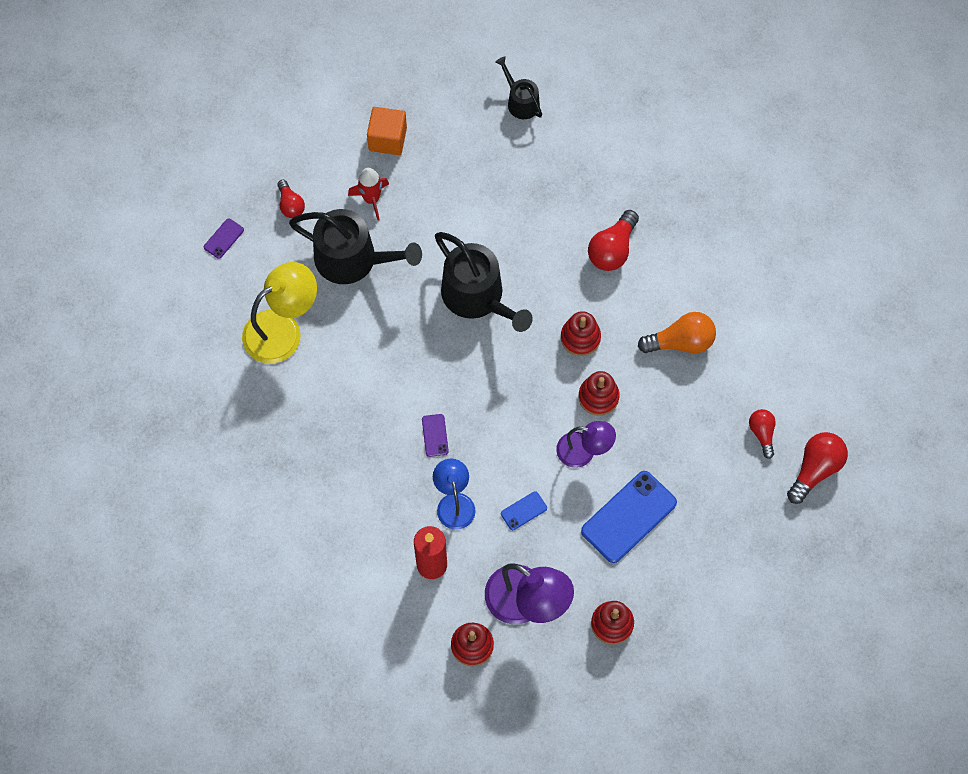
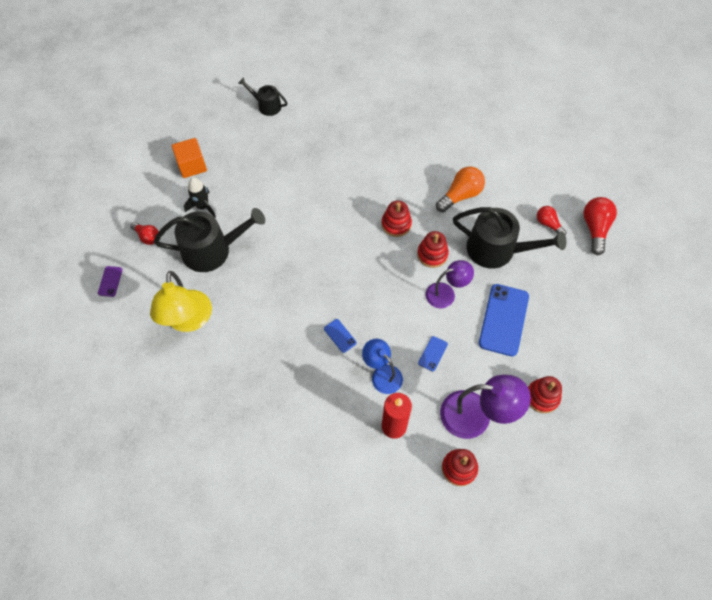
camera: 30 degrees left, 5 degrees down
yellow lamp [242,262,317,364] -> yellow lamp turned 150 degrees clockwise [150,271,212,332]
red rocket [348,168,389,221] -> black rocket [184,177,216,218]
purple phone [422,414,449,457] -> blue phone [324,319,357,353]
black watering can [435,232,533,332] -> black watering can moved to [453,207,566,269]
red light bulb [588,210,639,271] -> none

